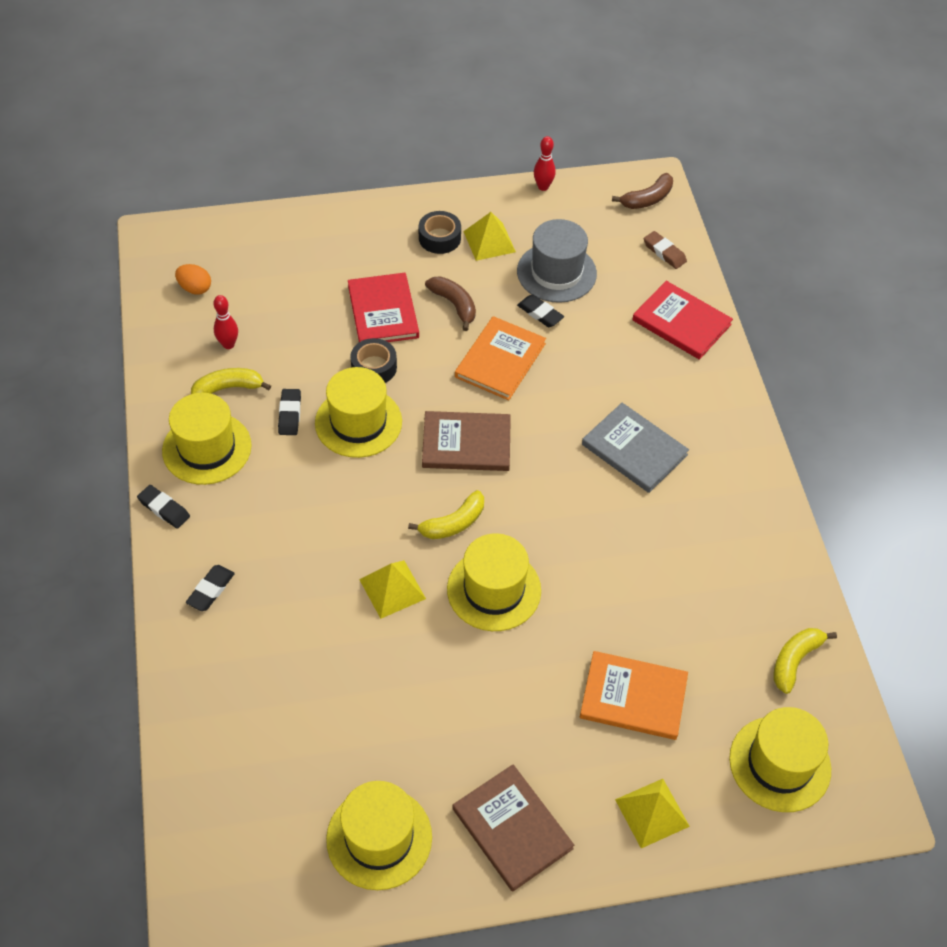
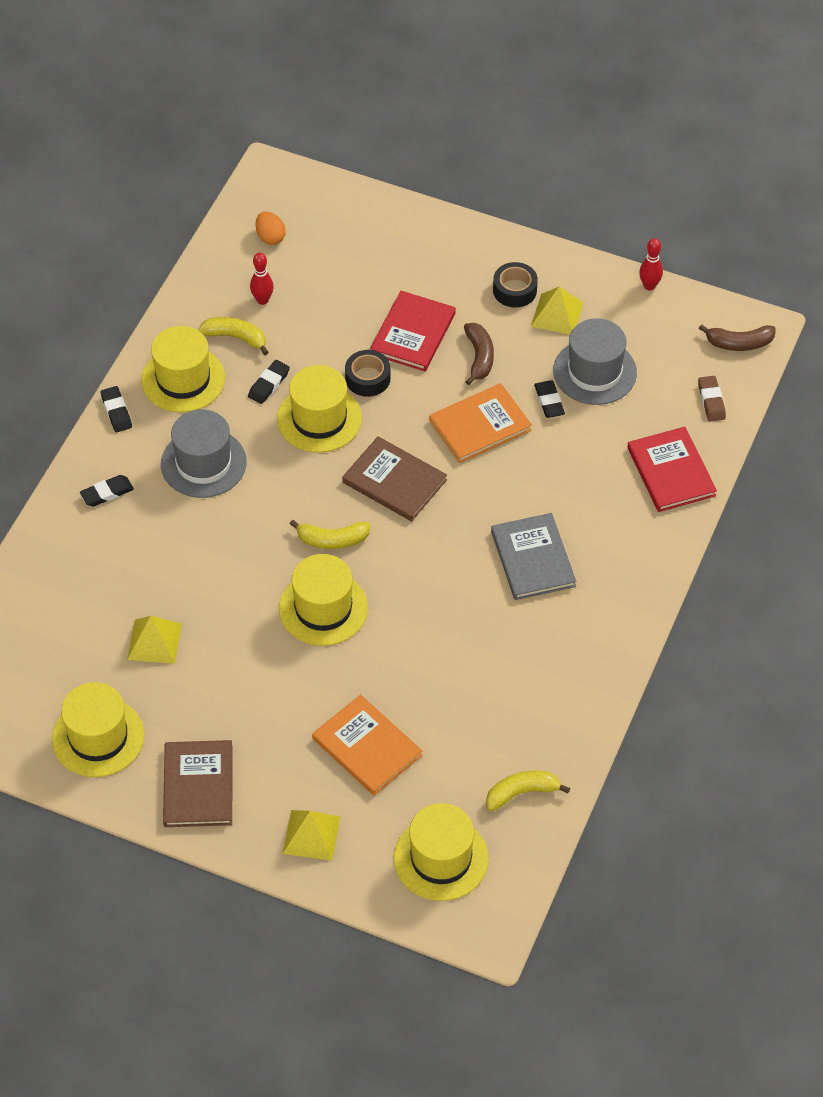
camera: 35 degrees right, 0 degrees up
yellow pyramid [359,560,426,619] -> yellow pyramid moved to [127,616,182,664]
none -> grey hat [161,409,247,498]

